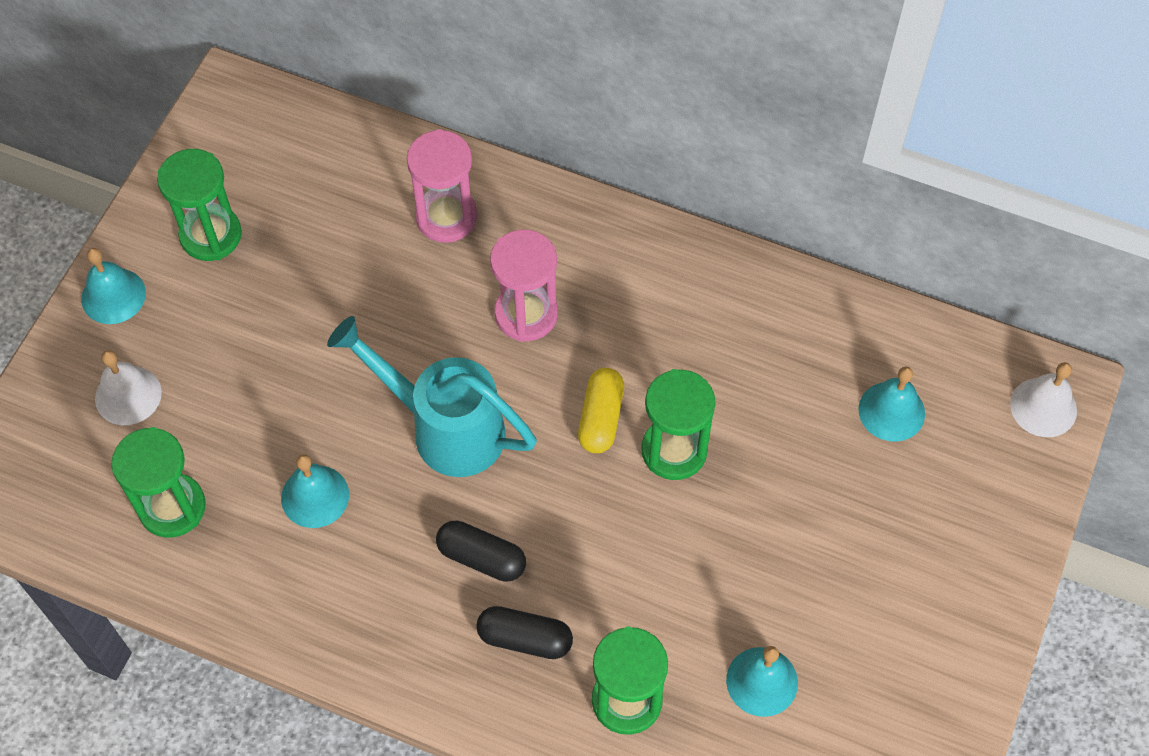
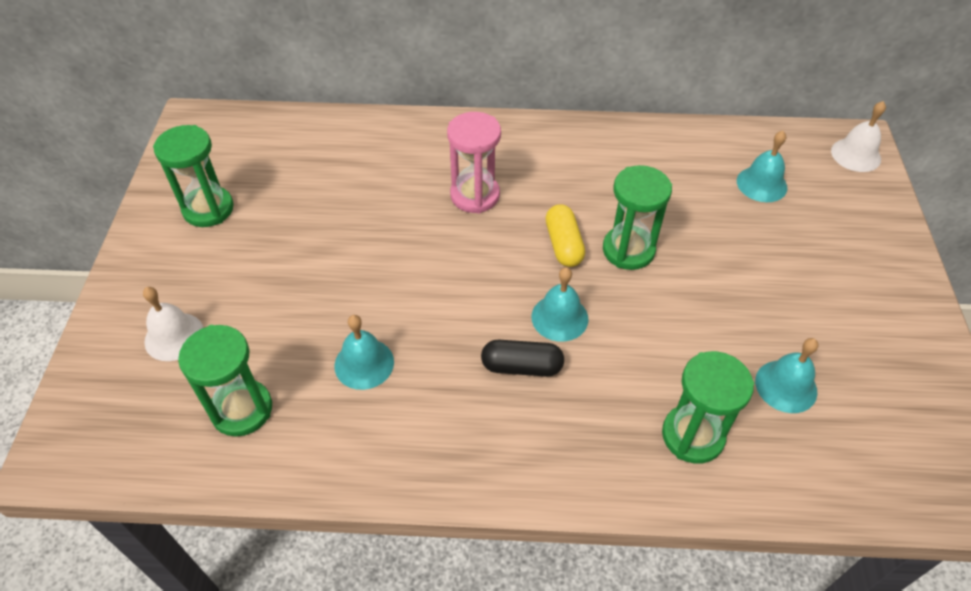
camera: 20 degrees left, 10 degrees down
turquoise bell [81,248,146,324] -> turquoise bell moved to [531,267,589,342]
turquoise watering can [327,316,537,477] -> none
pink hourglass [407,129,477,243] -> none
black capsule [476,606,573,659] -> none

